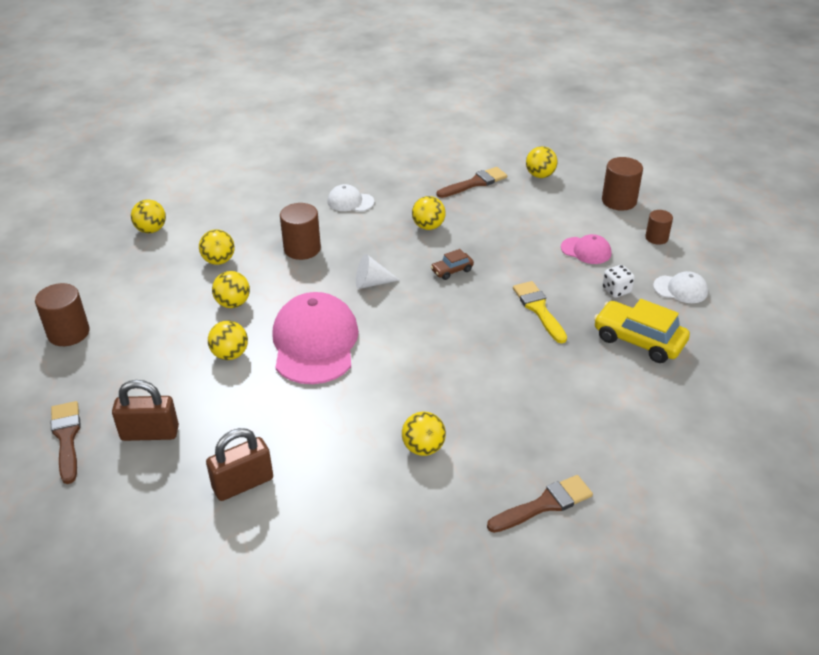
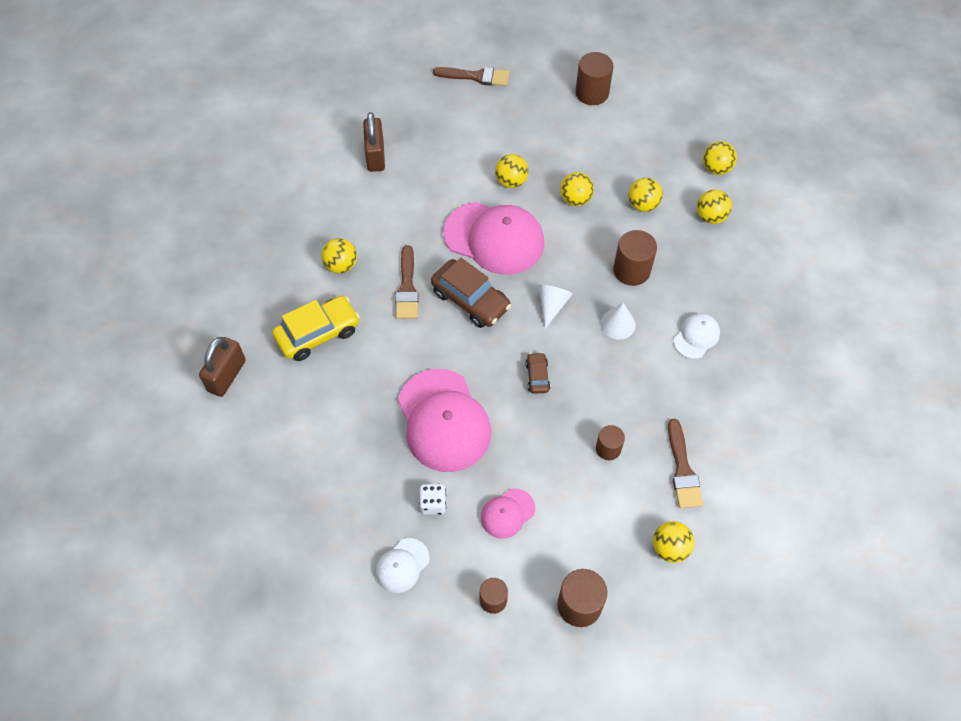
camera: 115 degrees right, 20 degrees up
brown padlock [112,380,179,441] -> brown padlock moved to [199,337,246,397]
yellow ball [412,196,446,230] -> yellow ball moved to [697,189,732,224]
brown brush [487,475,593,533] -> brown brush moved to [395,245,419,319]
yellow brush [513,281,567,343] -> pink cap [398,369,491,472]
yellow car [594,299,690,363] -> yellow car moved to [272,296,360,361]
none -> brown car [431,258,511,328]
none -> brown cylinder [596,425,625,460]
none -> white cone [600,303,636,340]

